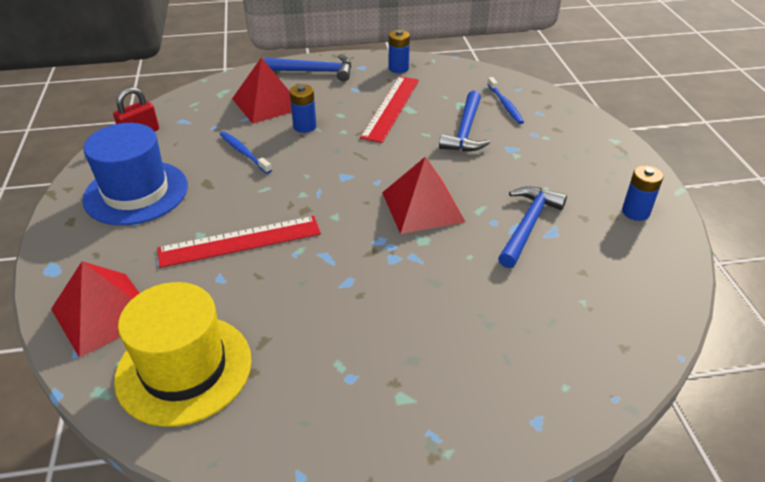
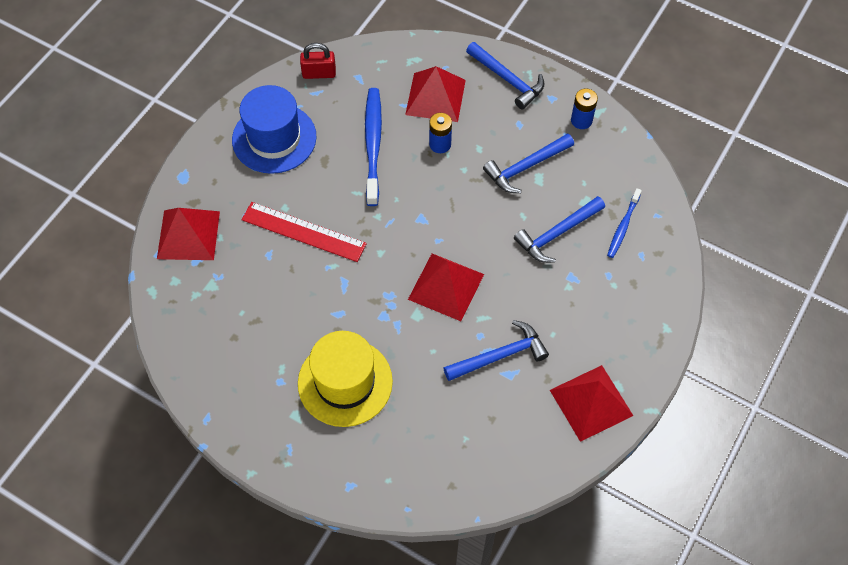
camera: 40 degrees right, 20 degrees up
yellow hat [114,282,252,427] -> yellow hat moved to [298,331,393,427]
blue toothbrush [220,131,272,174] -> blue toothbrush [365,88,382,206], size x1.77
red ruler [360,76,419,143] -> blue hammer [483,133,574,193]
blue battery [622,165,663,221] -> red pyramid [550,365,633,442]

